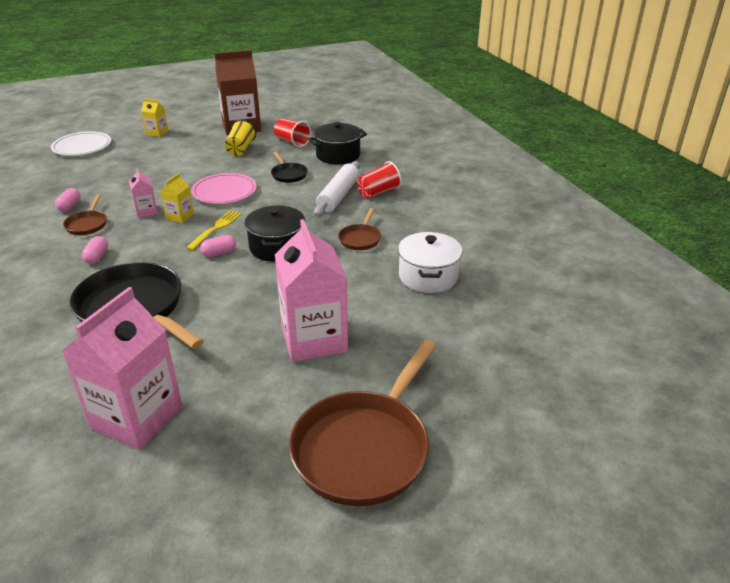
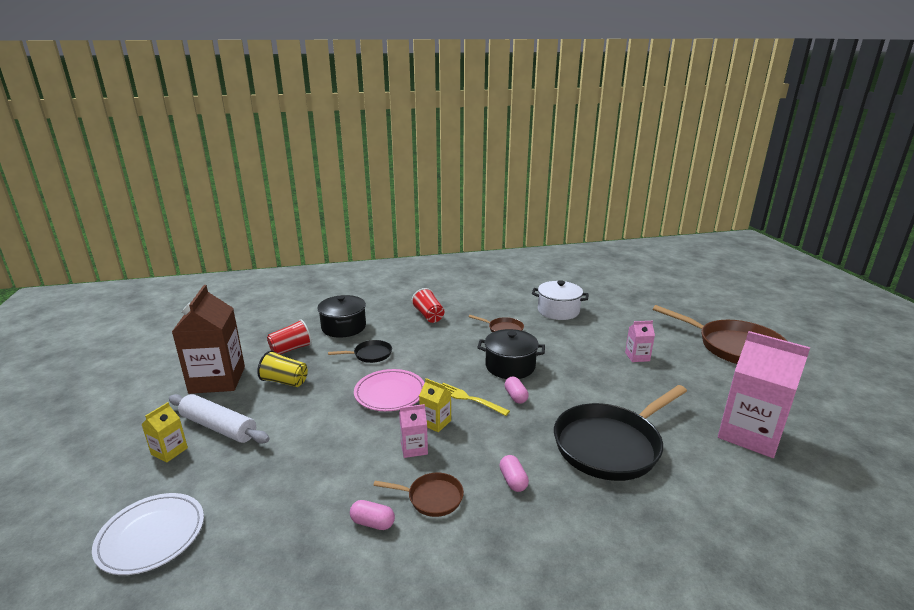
camera: 80 degrees left, 10 degrees down
pink capsule [82,236,108,264] -> pink capsule turned 60 degrees clockwise [499,455,529,492]
pink carton [275,219,348,362] -> pink carton [625,321,655,362], size x0.46
white rolling pin [314,161,360,217] -> white rolling pin moved to [169,394,270,443]

